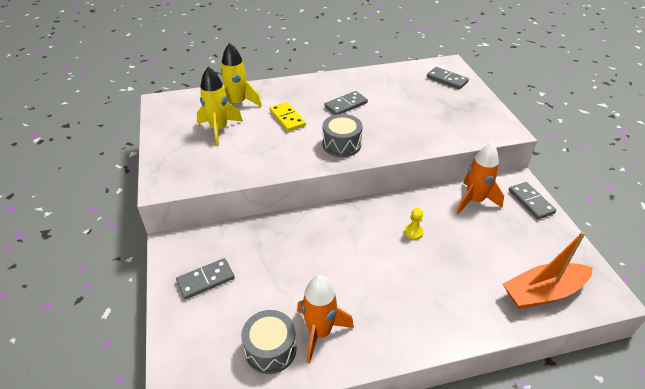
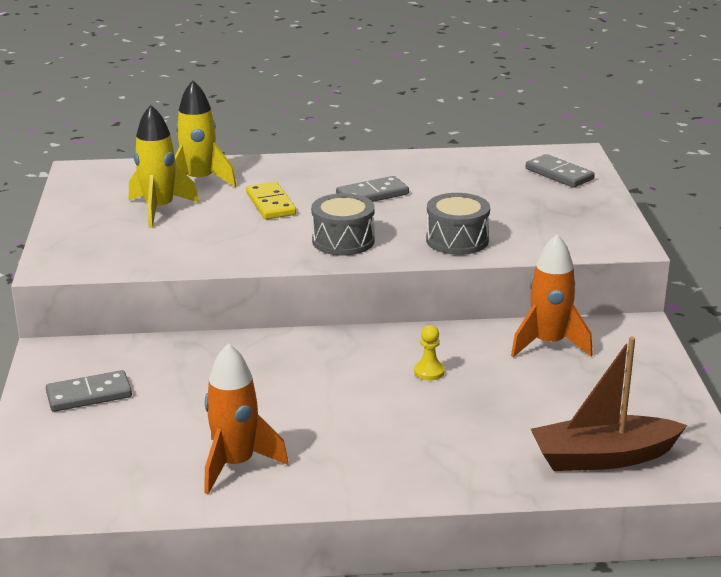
camera: 10 degrees right, 15 degrees down
grey drum [241,310,296,374] -> grey drum moved to [426,193,490,255]
orange boat [503,232,593,309] -> brown boat [531,337,687,471]
grey domino [509,182,556,219] -> none

